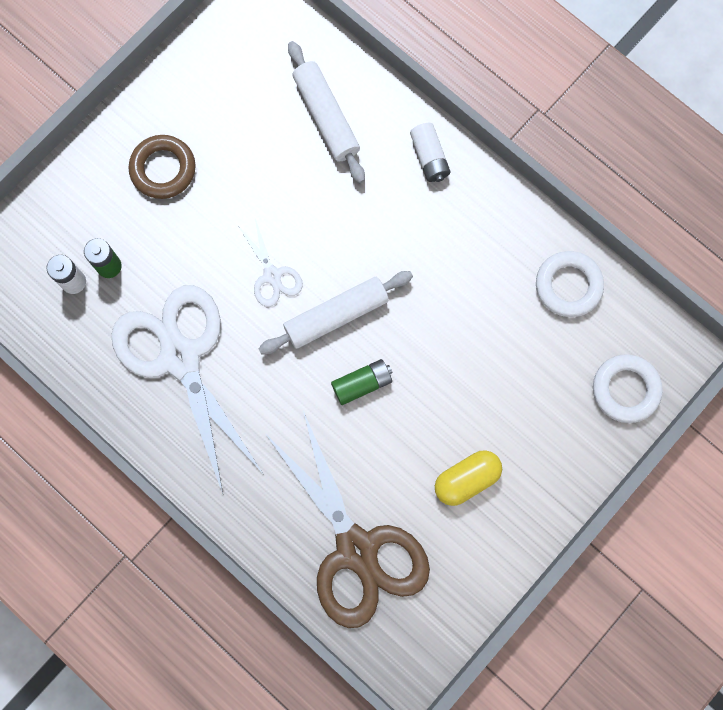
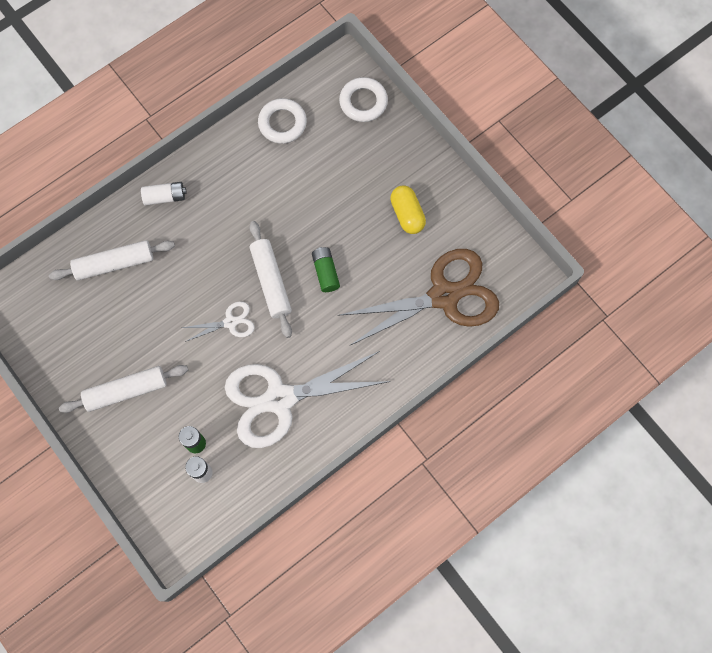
camera: 80 degrees left, 5 degrees down
brown ring [129,135,196,199] -> white rolling pin [59,365,188,413]

